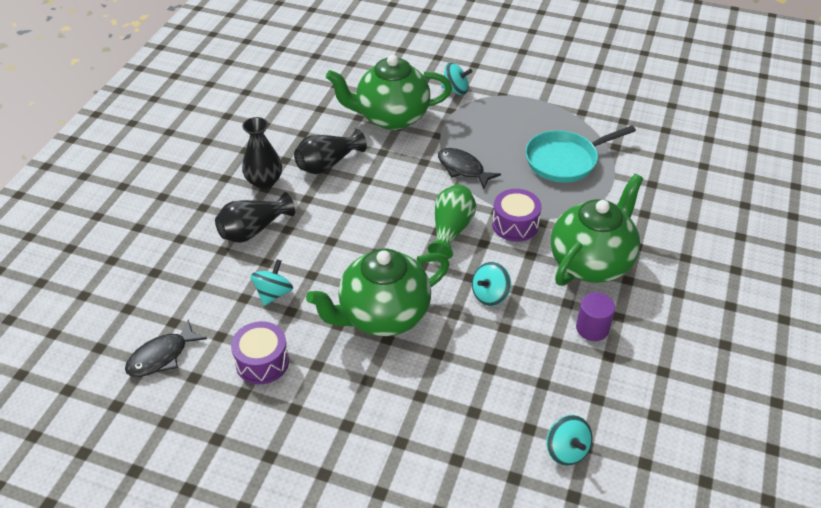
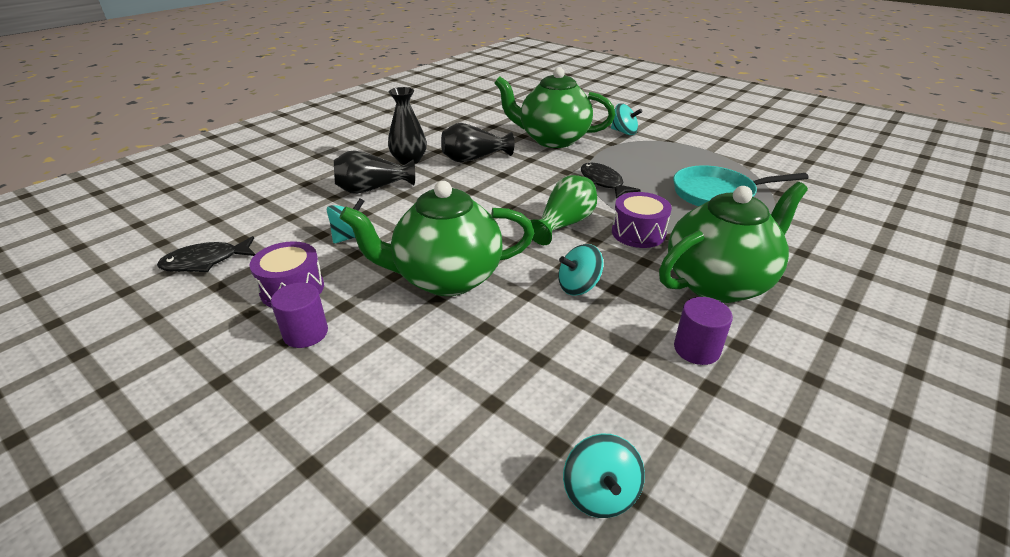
camera: 20 degrees right, 10 degrees down
none -> purple cylinder [271,283,328,348]

